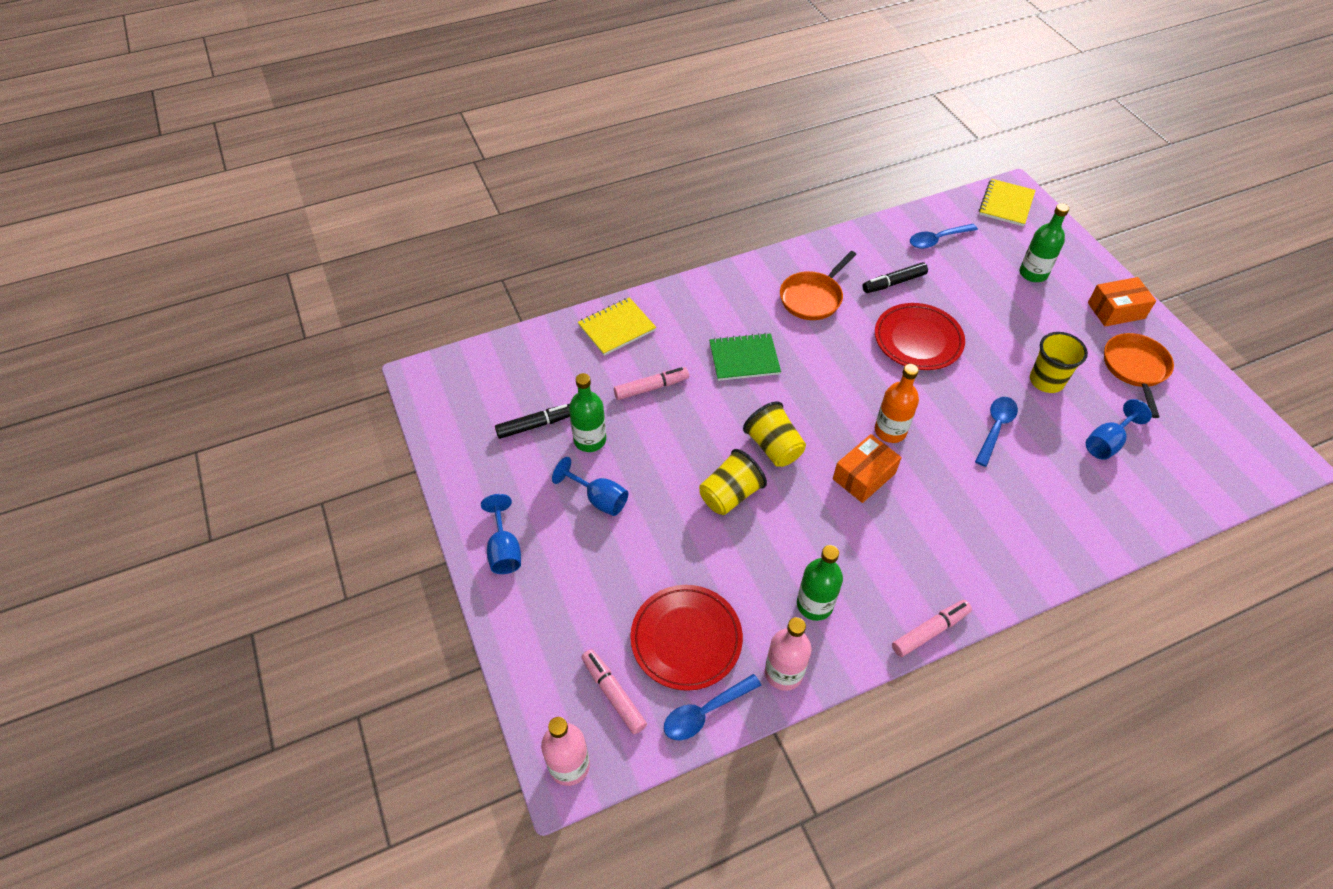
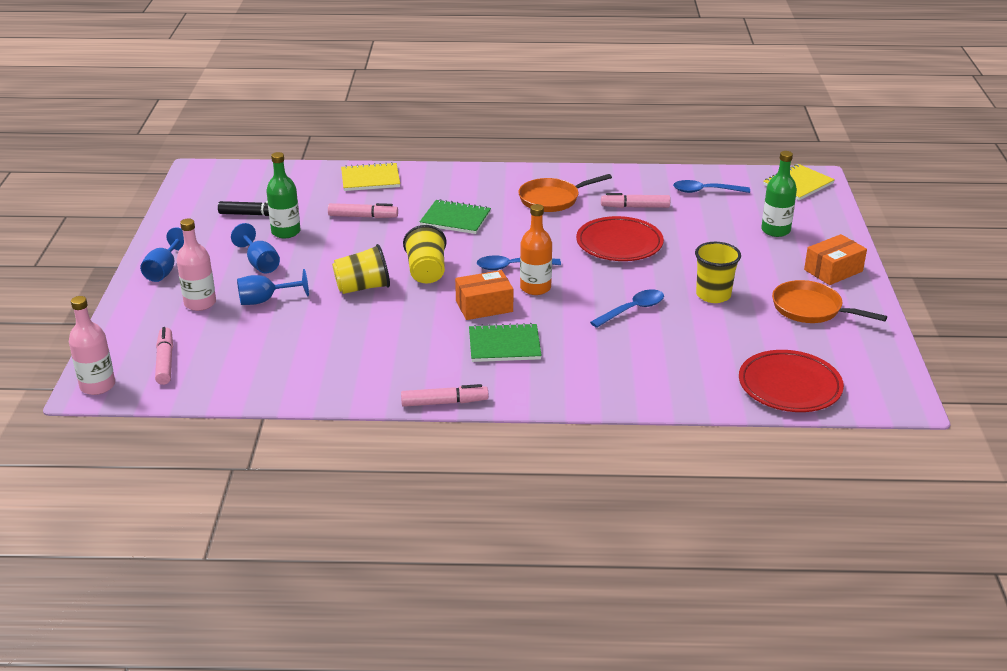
camera: 25 degrees right, 20 degrees down
red plate [630,585,743,691] -> red plate moved to [739,350,844,412]
blue spoon [664,674,761,741] -> blue spoon moved to [477,256,561,270]
pink bottle [765,617,811,691] -> pink bottle moved to [177,219,216,311]
green bottle [797,545,843,621] -> none
black marker [862,262,928,293] -> pink marker [601,193,670,208]
blue goblet [1086,399,1152,460] -> blue goblet moved to [237,269,309,305]
orange box [1088,277,1156,327] -> orange box turned 45 degrees counterclockwise [804,234,867,285]
orange pan [1104,333,1174,418] -> orange pan turned 90 degrees counterclockwise [772,280,887,323]
none -> green notebook [469,323,542,362]

